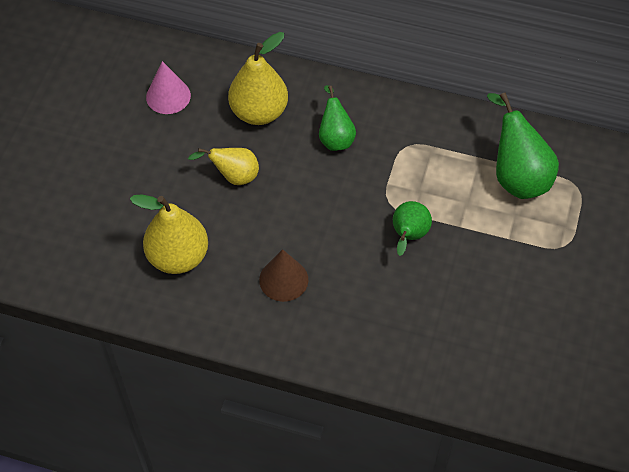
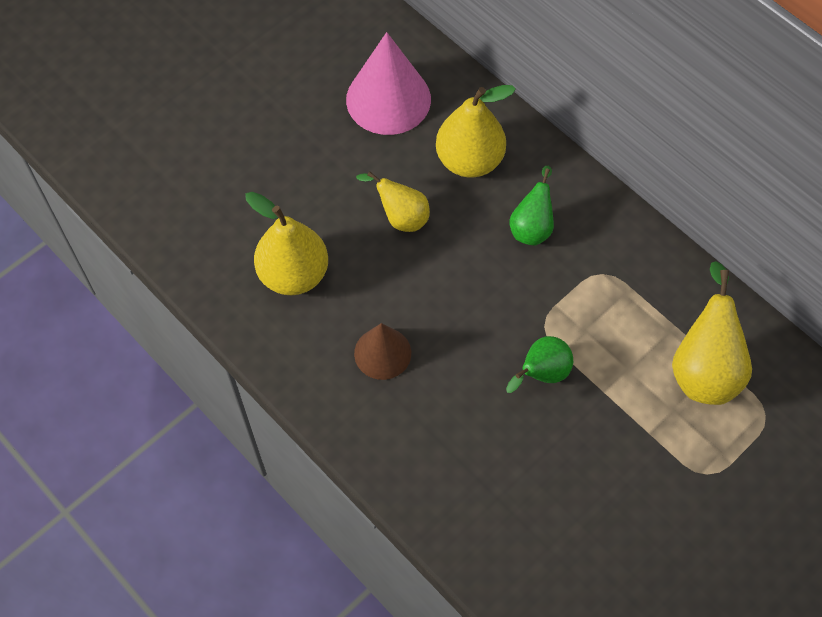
camera: 30 degrees right, 5 degrees up
pink cone [146,61,191,114] -> pink cone [346,32,431,135], size x1.65
green pear [487,93,559,199] -> yellow pear [672,261,752,405]

